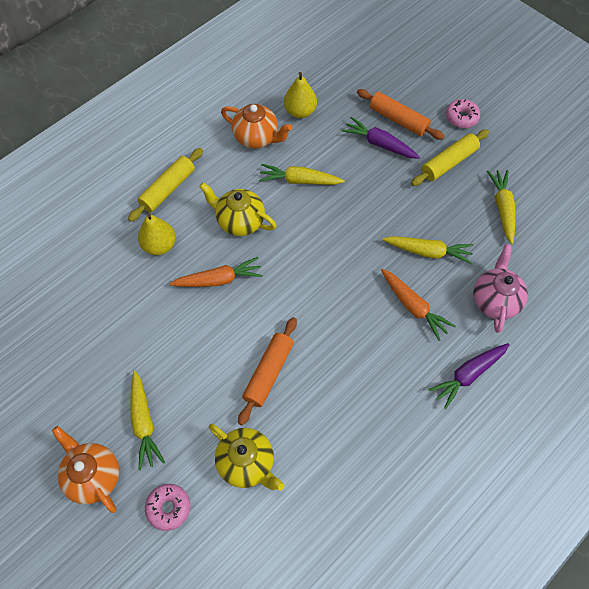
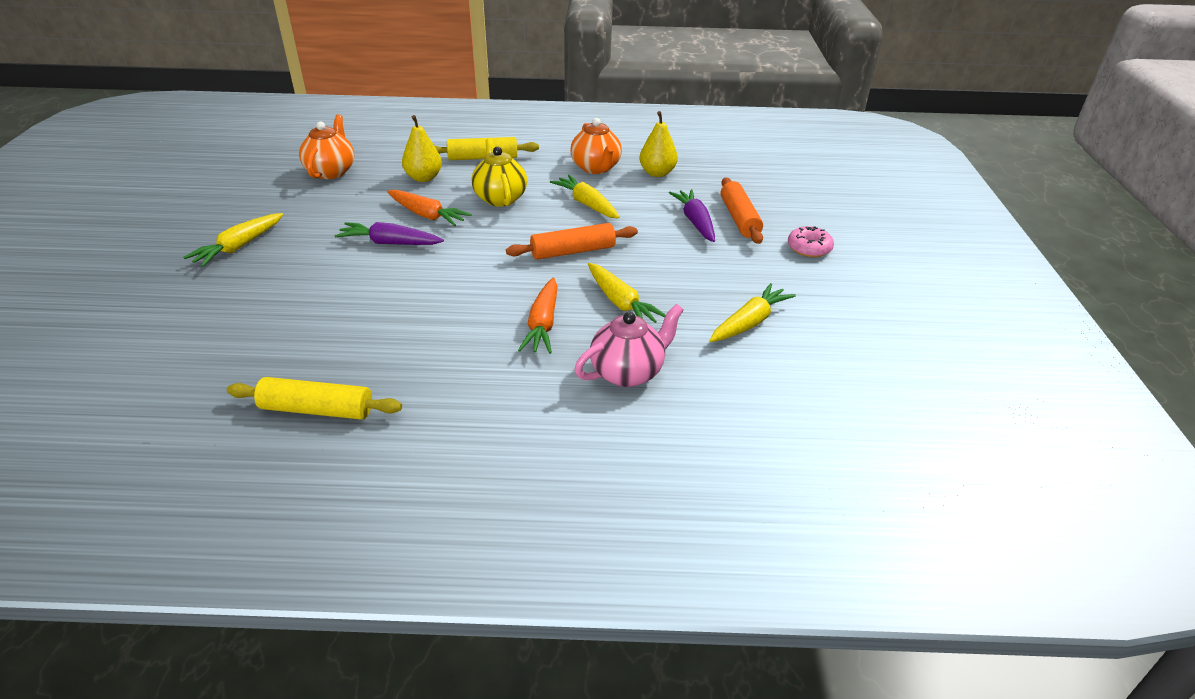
camera: 45 degrees right, 25 degrees down
orange teapot [52,426,119,513] -> orange teapot moved to [299,115,354,179]
pink donut [145,484,190,531] -> none
yellow teapot [209,424,284,491] -> none
orange rolling pin [238,317,297,425] -> orange rolling pin moved to [506,223,638,260]
yellow rolling pin [411,129,489,186] -> yellow rolling pin moved to [227,377,402,420]
purple carrot [428,343,510,409] -> purple carrot moved to [335,222,444,245]

